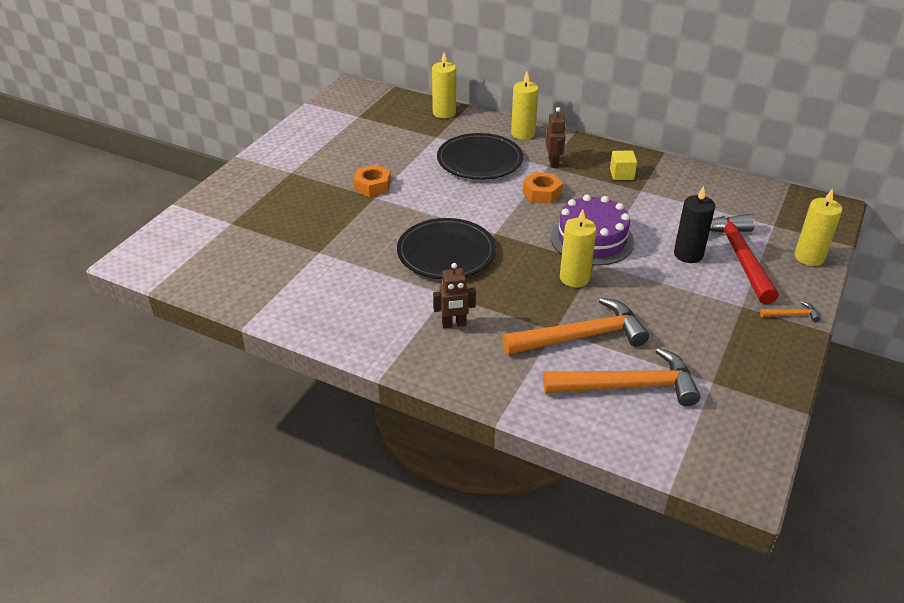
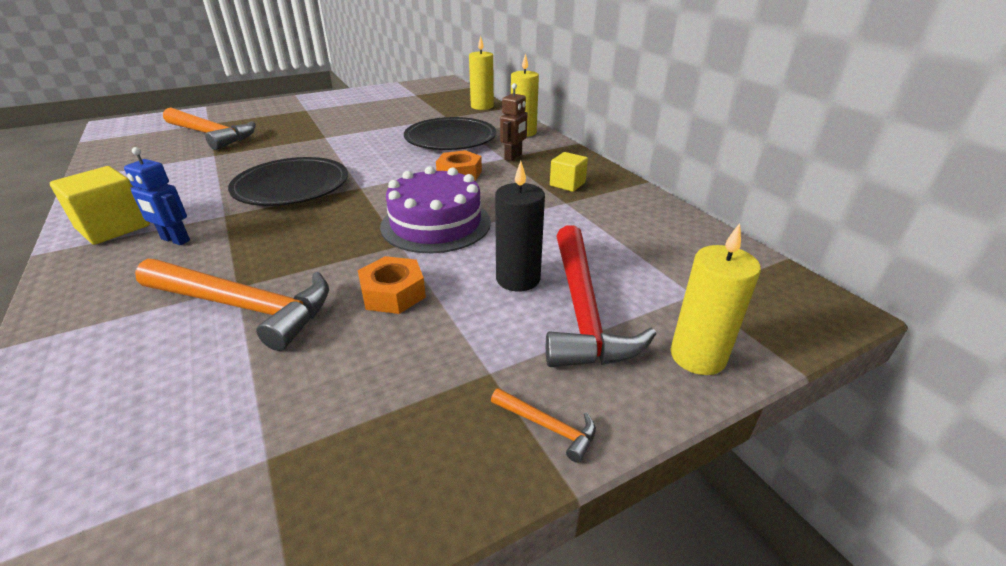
camera: 35 degrees right, 5 degrees down
orange nut [354,165,391,197] -> orange nut moved to [358,256,426,314]
brown robot [433,263,476,328] -> blue robot [124,147,190,245]
orange hammer [543,348,700,406] -> orange hammer moved to [163,108,256,150]
yellow candle [560,209,597,287] -> none
red hammer [710,214,779,304] -> red hammer turned 150 degrees clockwise [546,225,656,367]
none -> yellow cube [50,166,150,245]

